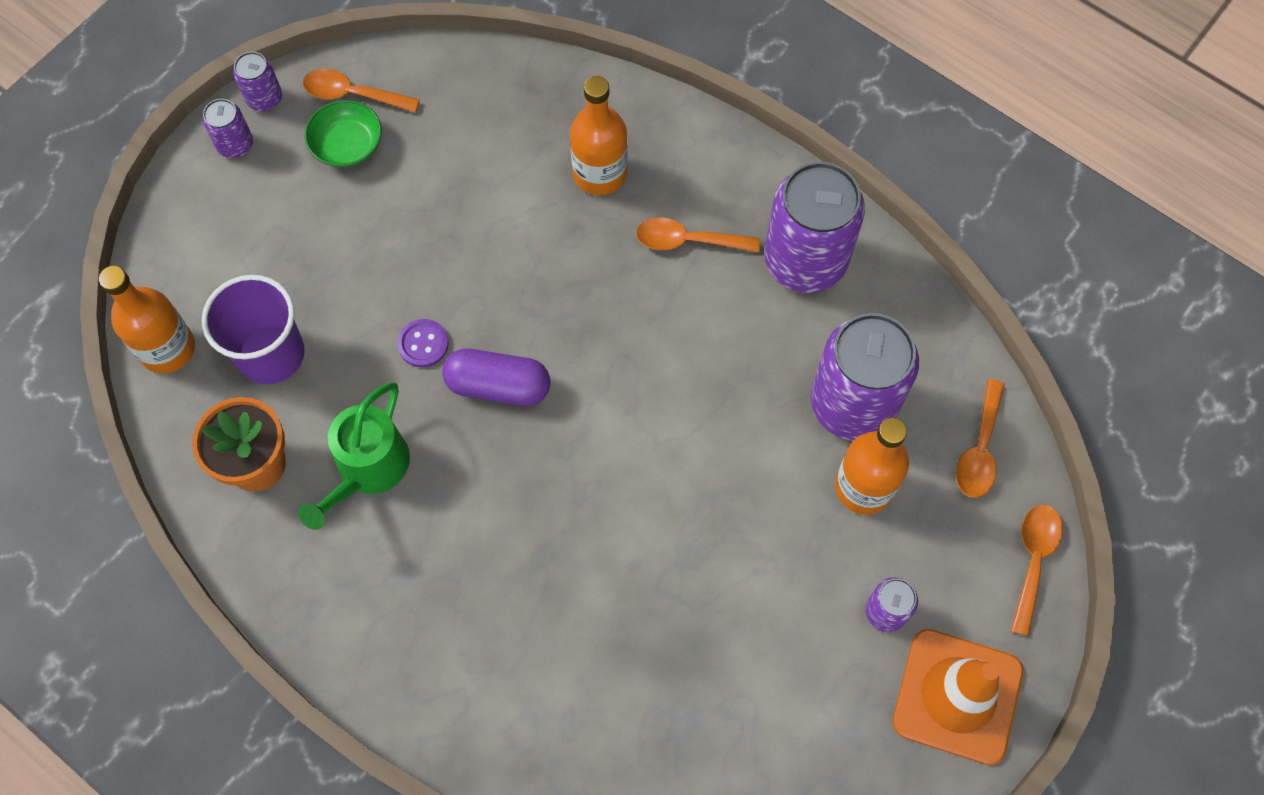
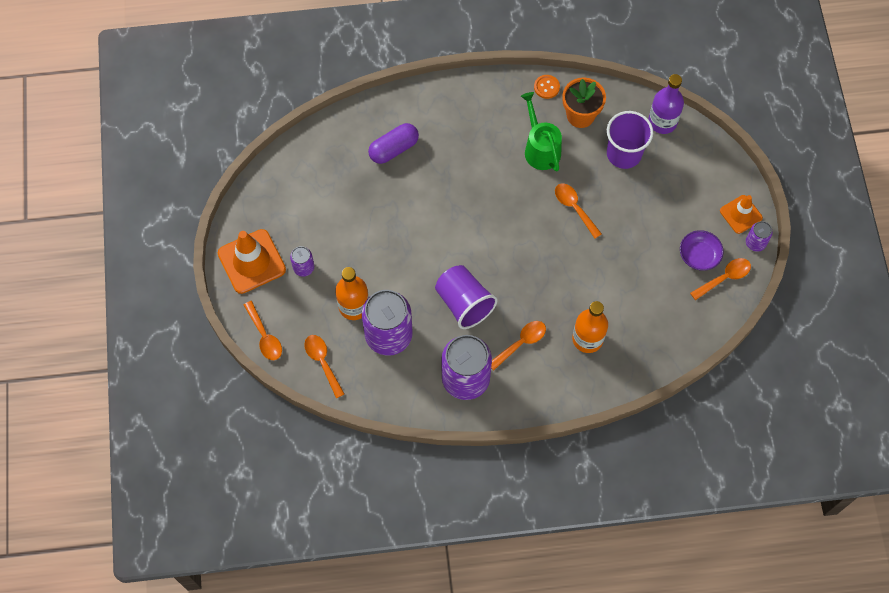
camera: 135 degrees right, 0 degrees up
orange bottle [99,266,195,374] -> purple bottle [648,74,684,134]
purple can [203,99,253,158] -> orange traffic cone [720,195,763,234]
green bowl [304,100,382,167] -> purple bowl [680,230,724,271]
purple button [397,319,449,368] -> orange spoon [555,183,602,238]
purple capsule [442,349,550,406] -> purple capsule moved to [368,123,419,164]
none -> purple cup [435,265,498,329]
none -> orange button [534,75,560,99]

